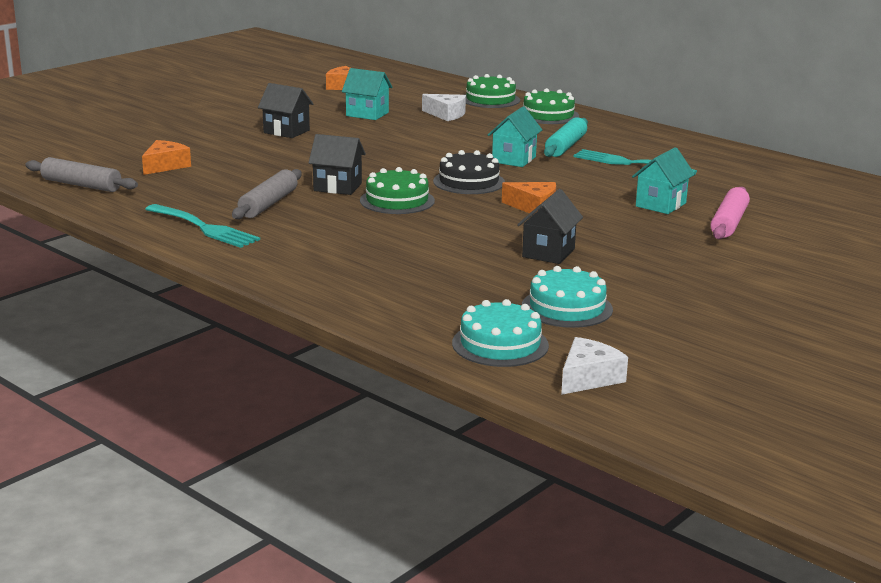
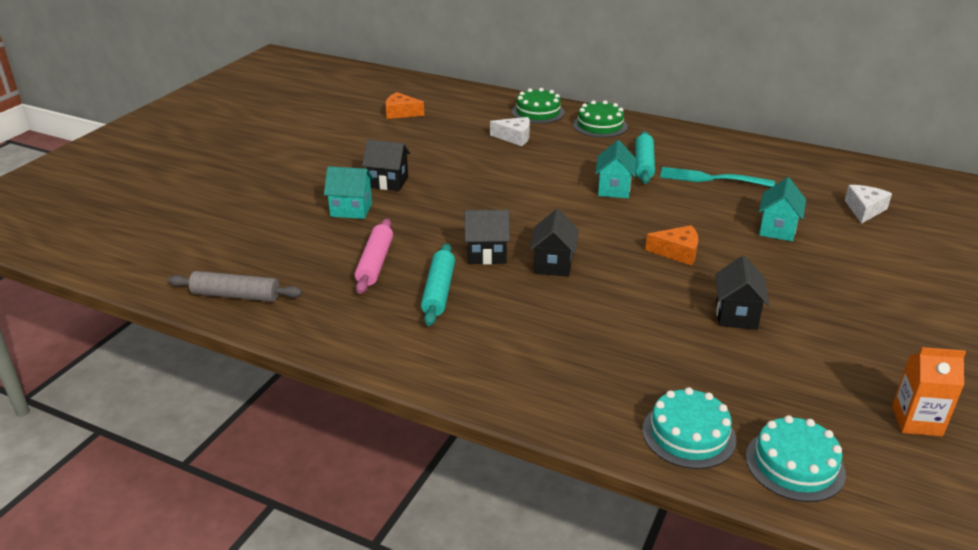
camera: 15 degrees left, 10 degrees up
orange cheese [142,140,191,175] -> none
turquoise fork [145,204,260,248] -> none
grey rolling pin [232,169,302,219] -> turquoise rolling pin [421,243,455,326]
turquoise house [342,68,393,120] -> turquoise house moved to [324,166,374,219]
green cake [360,167,435,214] -> black house [530,209,579,277]
black cake [433,150,505,194] -> none
turquoise cake [522,266,613,328] -> turquoise cake moved to [642,387,736,469]
white cheese [561,337,628,395] -> white cheese moved to [845,185,892,224]
pink rolling pin [711,187,750,239] -> pink rolling pin moved to [355,219,393,294]
none -> orange carton [892,347,966,437]

